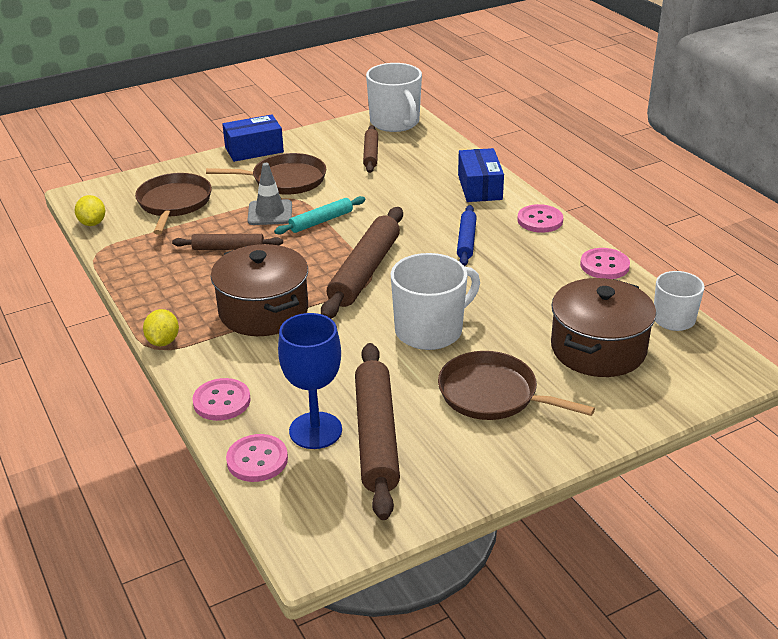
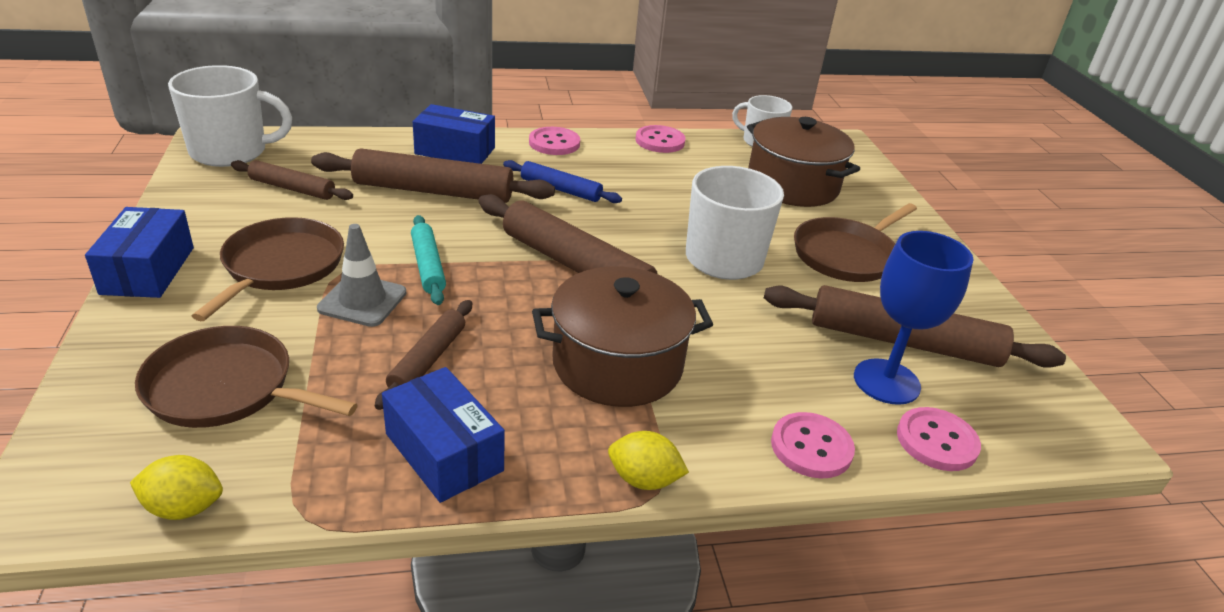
camera: 75 degrees left, 0 degrees up
none -> brown rolling pin [311,149,555,203]
none -> blue box [382,367,505,503]

